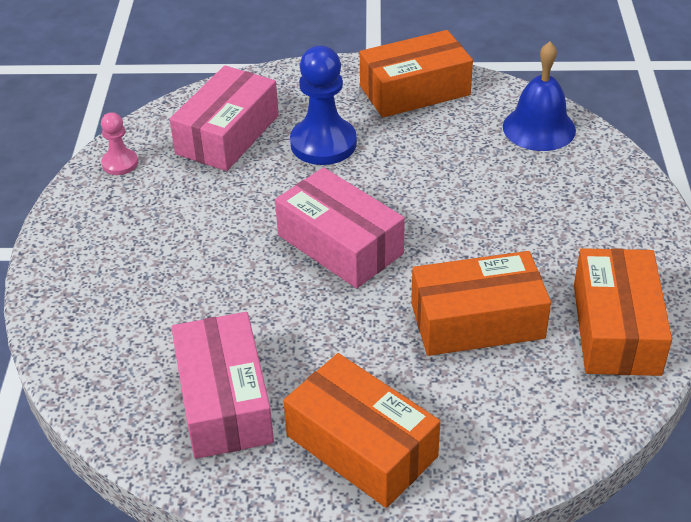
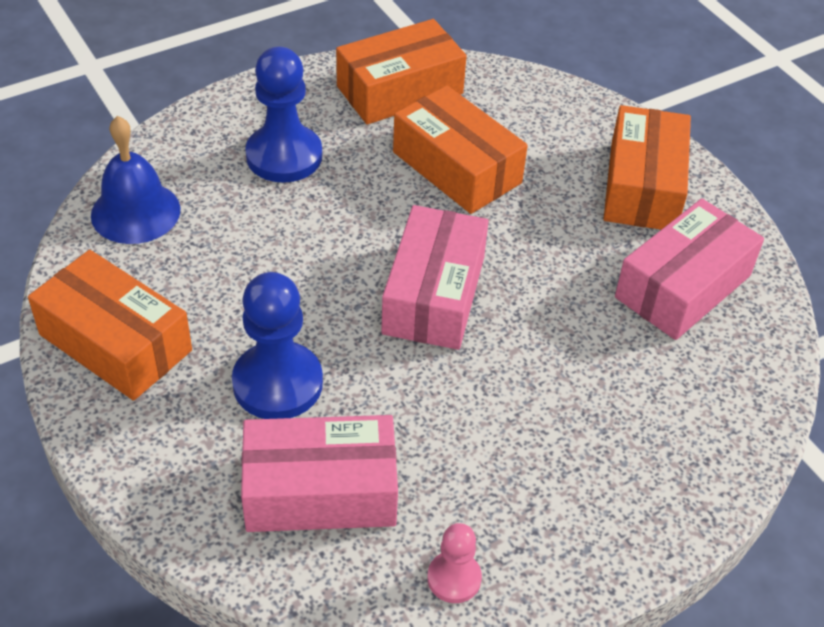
camera: 125 degrees left, 5 degrees up
none -> blue pawn [245,47,322,183]

